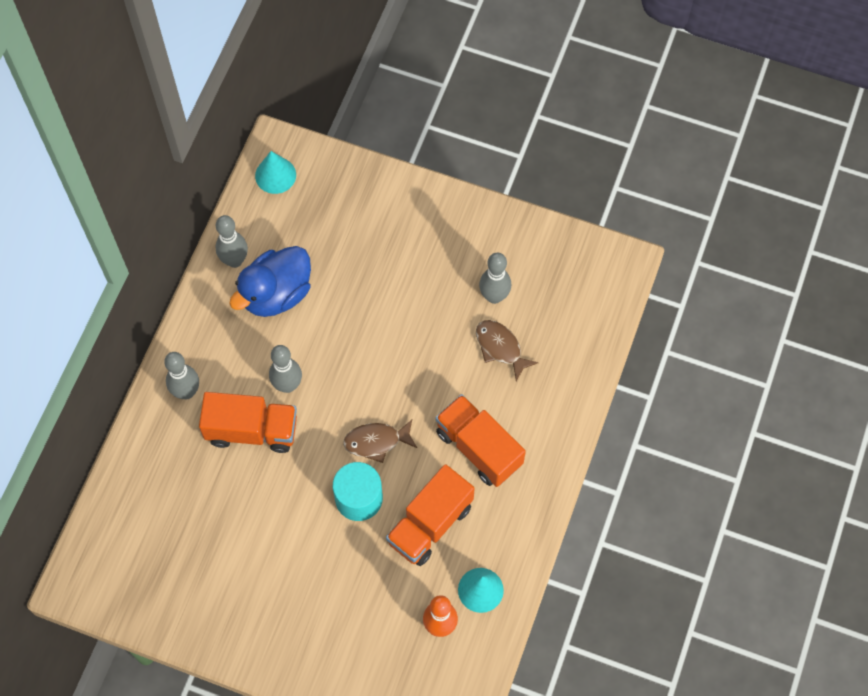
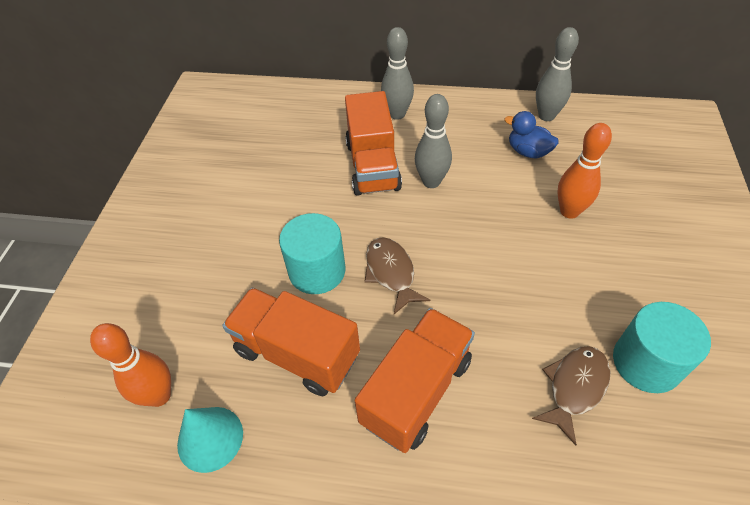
camera: 80 degrees right, 15 degrees down
blue duck [229,246,311,317] -> blue duck [504,111,559,158], size x0.55
turquoise cone [255,151,296,194] -> none
grey bowling pin [479,253,511,304] -> turquoise cylinder [613,302,711,393]
none -> orange bowling pin [558,123,612,219]

